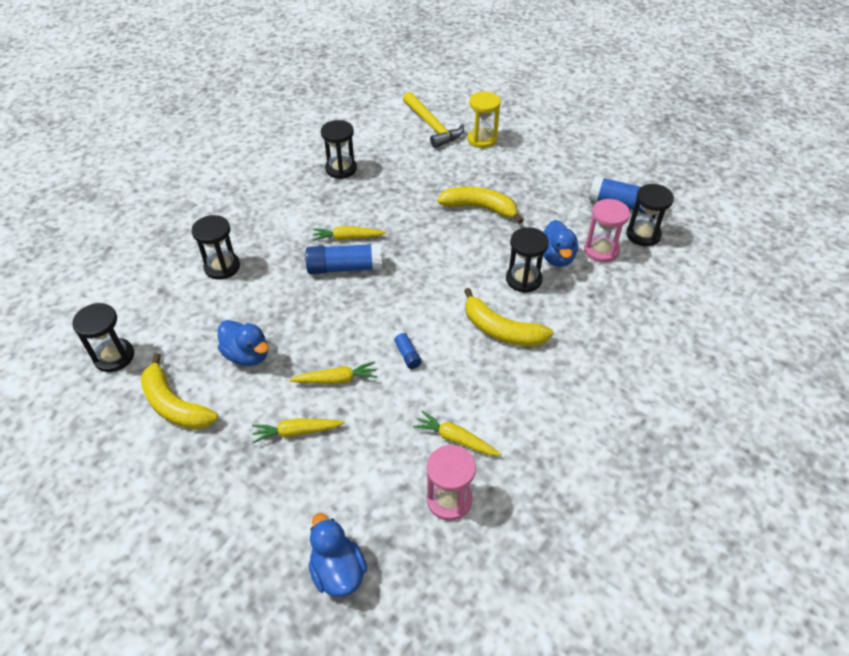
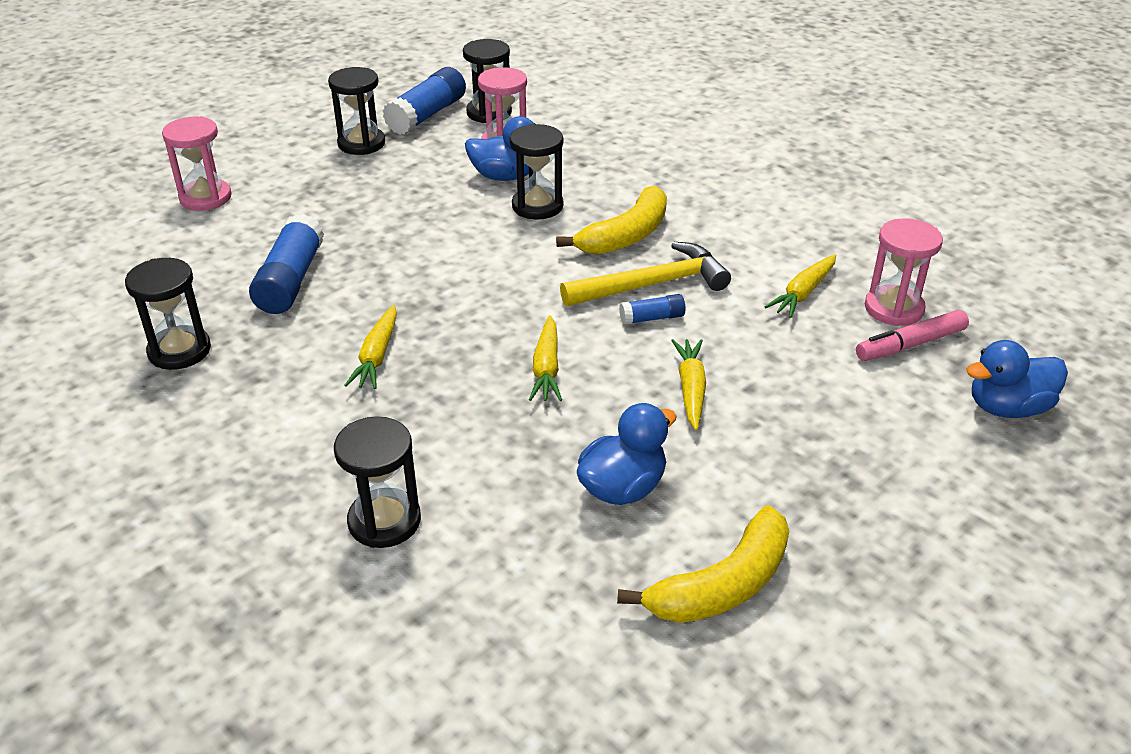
camera: 80 degrees left, 10 degrees down
black hourglass [72,303,134,372] -> black hourglass moved to [328,67,385,155]
yellow carrot [252,418,345,443] -> yellow carrot moved to [529,315,562,401]
blue glue stick [305,243,382,274] -> blue glue stick moved to [249,214,324,314]
yellow hammer [403,92,464,148] -> yellow hammer moved to [560,242,731,306]
yellow banana [437,187,524,224] -> none
yellow hourglass [467,91,501,148] -> pink hourglass [162,116,232,211]
none -> pink marker [856,310,969,361]

